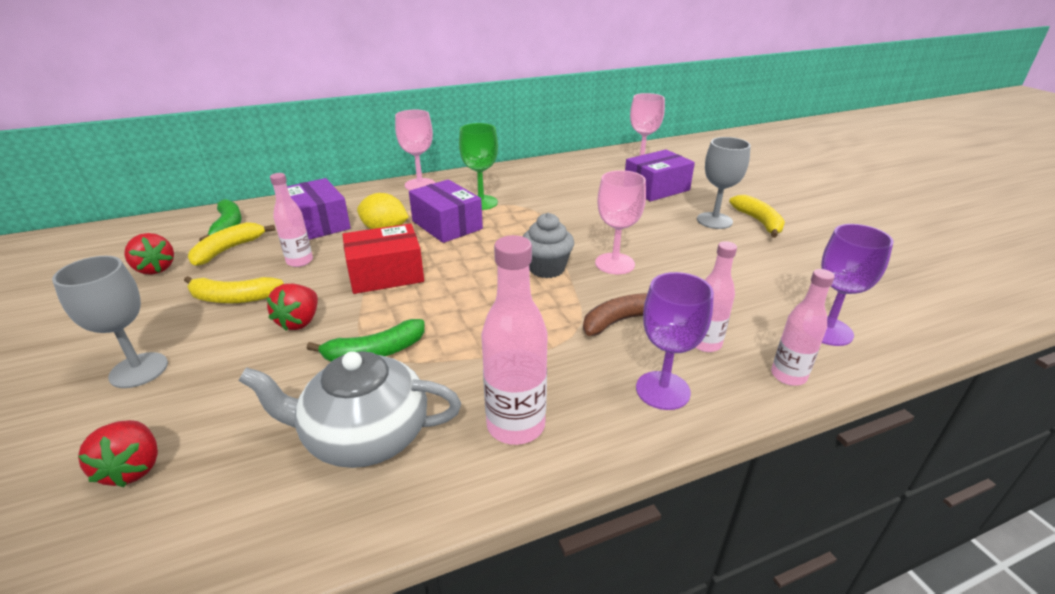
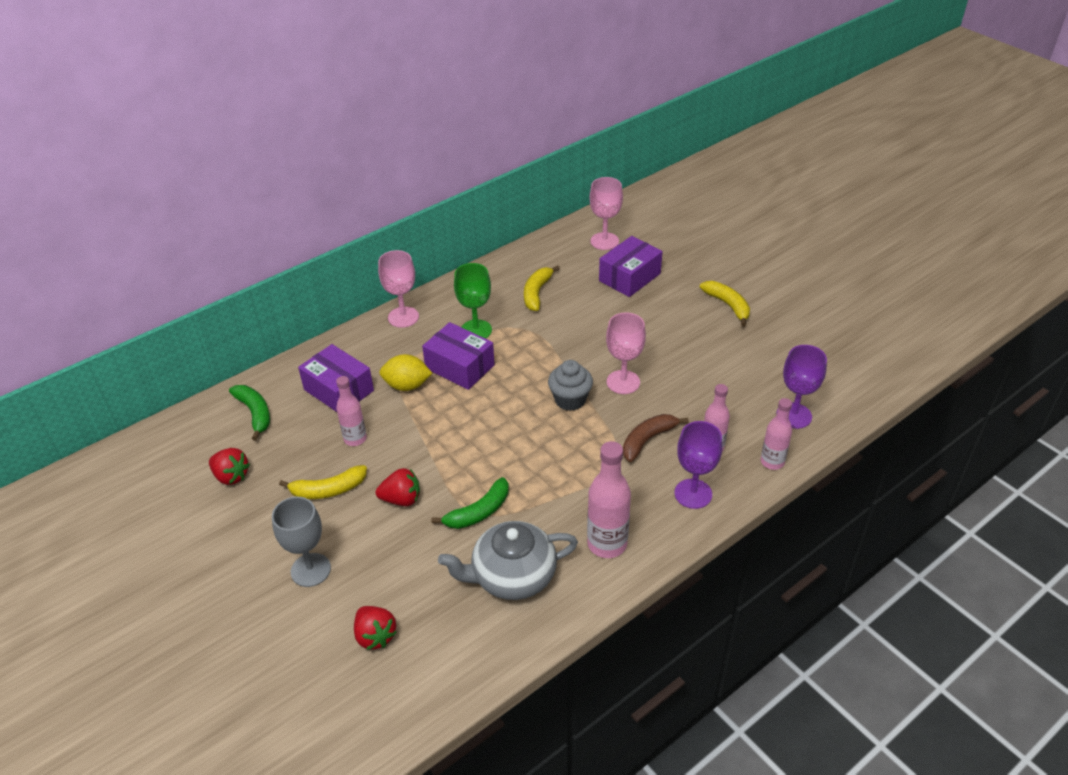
camera: 15 degrees left, 10 degrees up
yellow banana [188,222,275,266] -> yellow banana moved to [524,265,560,311]
red strawberry [267,284,318,331] -> red strawberry turned 90 degrees counterclockwise [376,468,420,506]
red box [342,224,424,294] -> none
grey goblet [697,137,751,229] -> none

